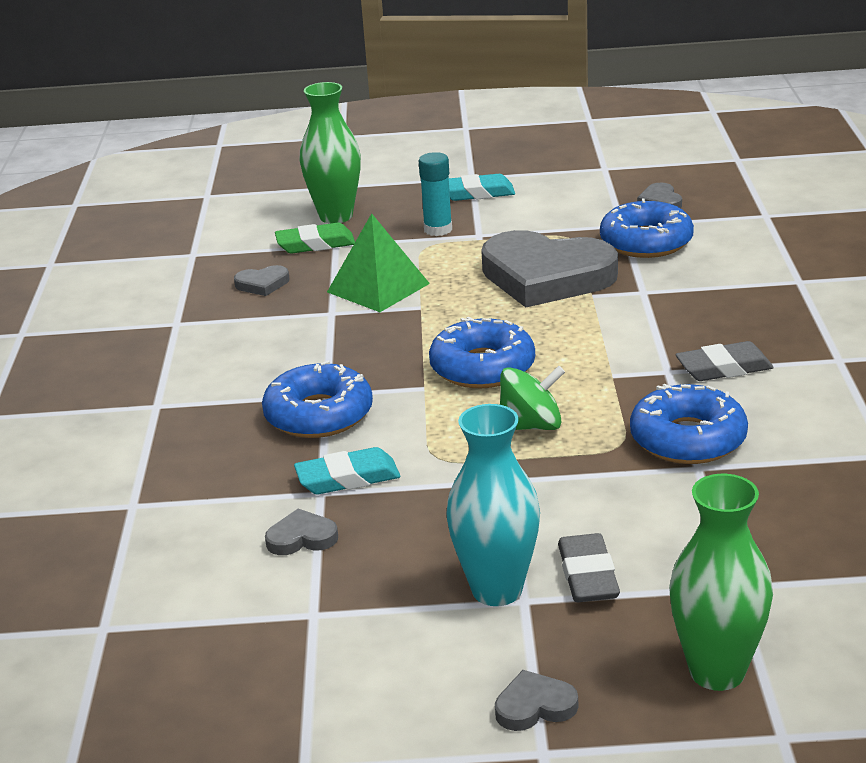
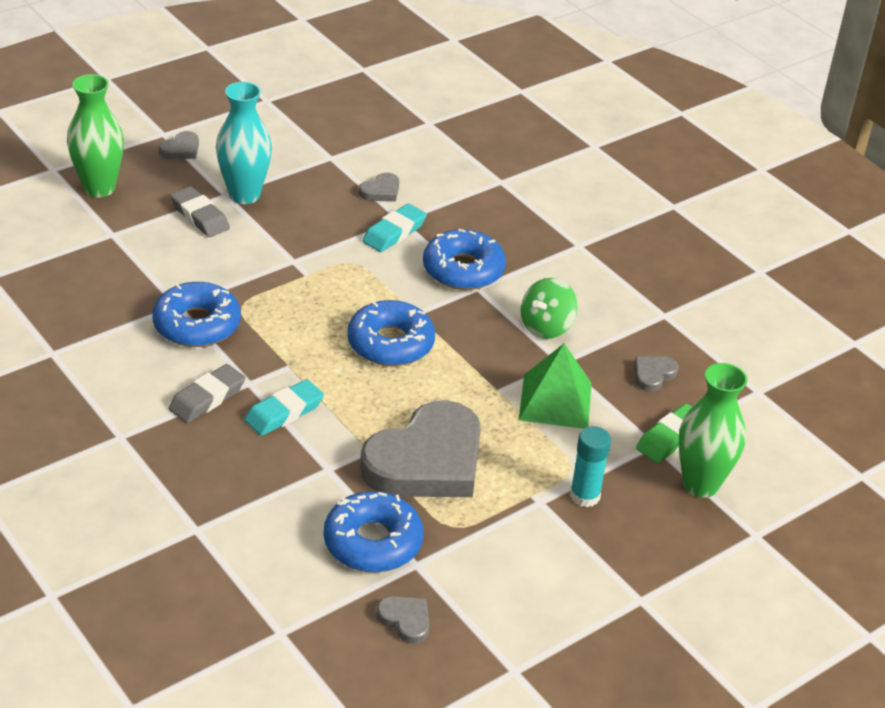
camera: 140 degrees right, 10 degrees up
turquoise eraser [449,174,515,201] -> turquoise eraser moved to [244,379,324,436]
grey heart [481,230,618,308] -> grey heart turned 150 degrees clockwise [360,400,481,497]
green spinning top [500,366,565,430] -> green spinning top moved to [521,278,577,339]

